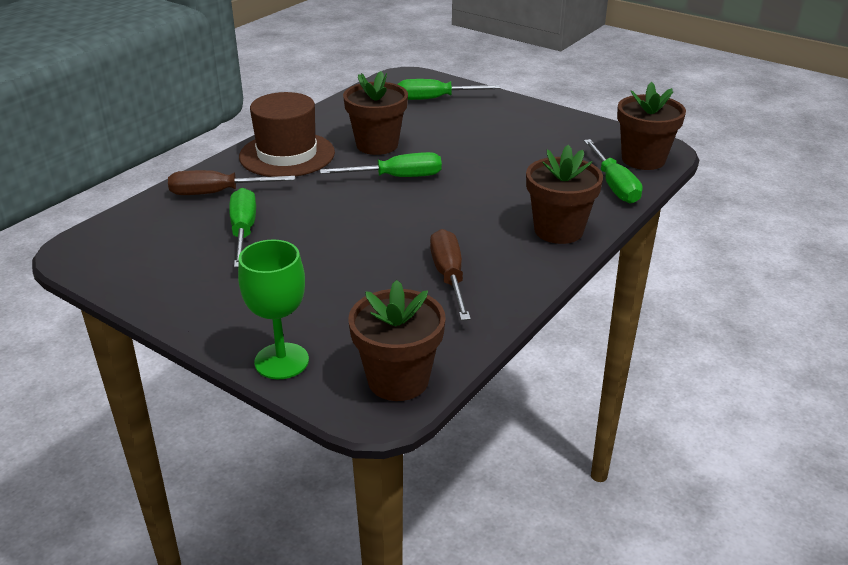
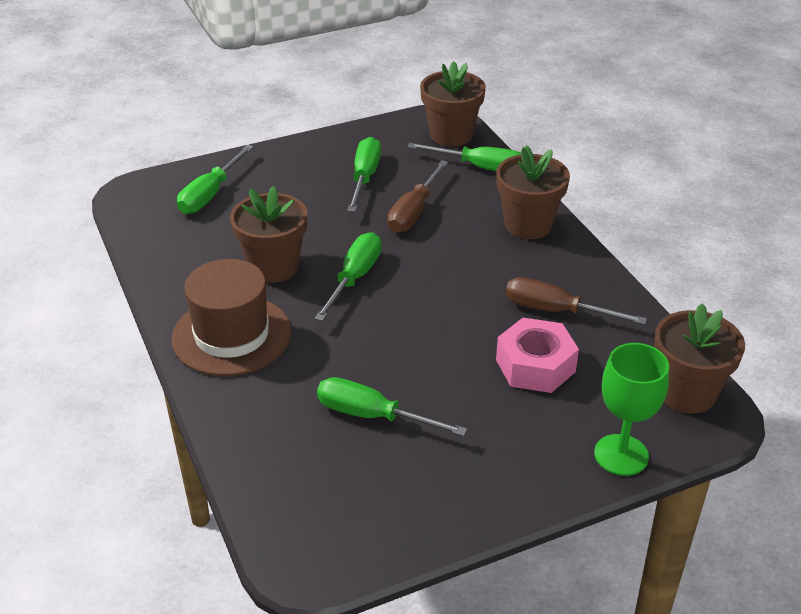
camera: 60 degrees left, 5 degrees up
brown screwdriver [168,170,295,195] -> brown screwdriver moved to [387,160,449,233]
none -> green screwdriver [347,137,381,212]
none -> pink nut [496,318,579,393]

